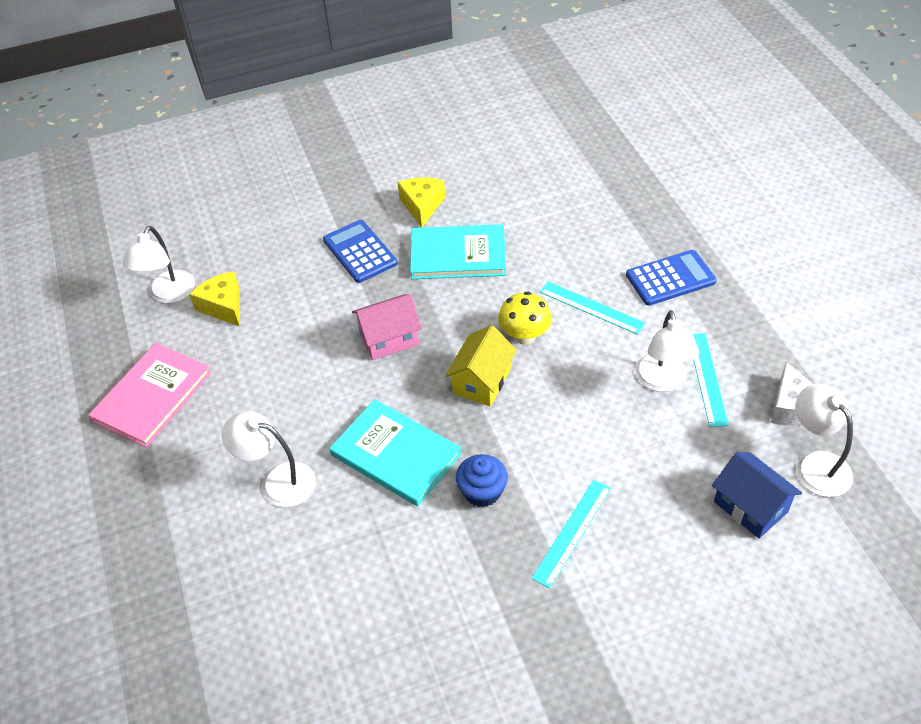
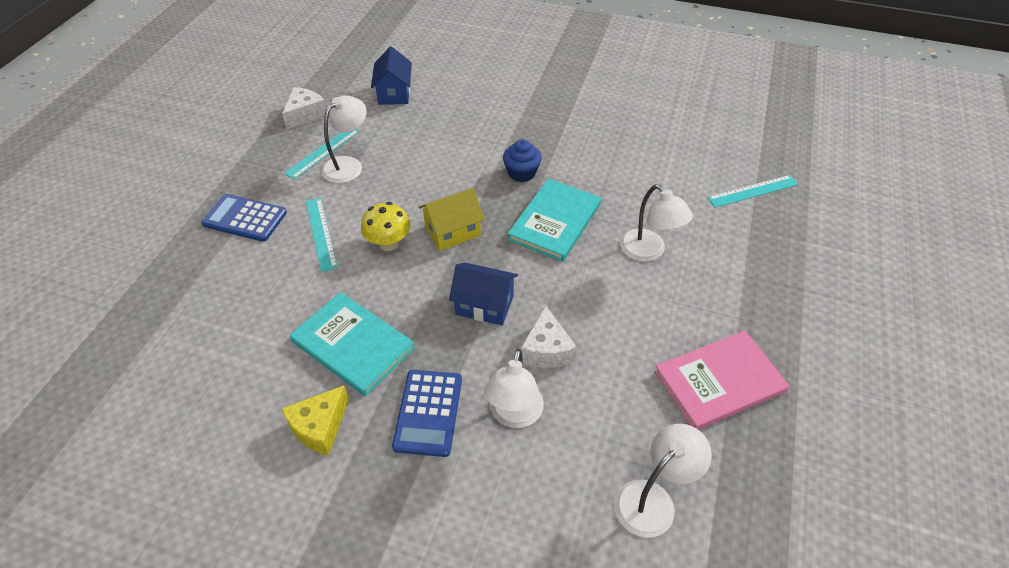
camera: 145 degrees left, 0 degrees up
yellow cheese [189,271,240,327] -> none
turquoise book [329,399,462,506] -> turquoise book turned 45 degrees clockwise [508,179,601,262]
pink house [352,294,422,360] -> blue house [449,263,518,326]
turquoise ruler [531,480,611,588] -> turquoise ruler moved to [707,175,798,208]
white lamp [796,384,853,497] -> white lamp moved to [484,349,544,428]
none -> white cheese [520,306,577,368]

